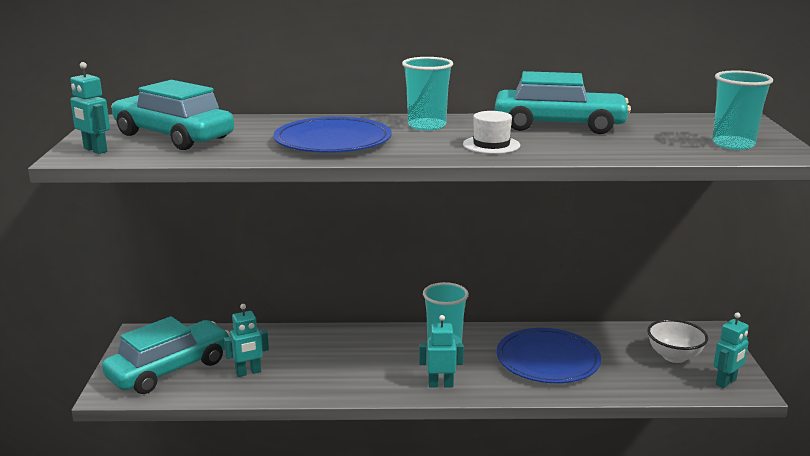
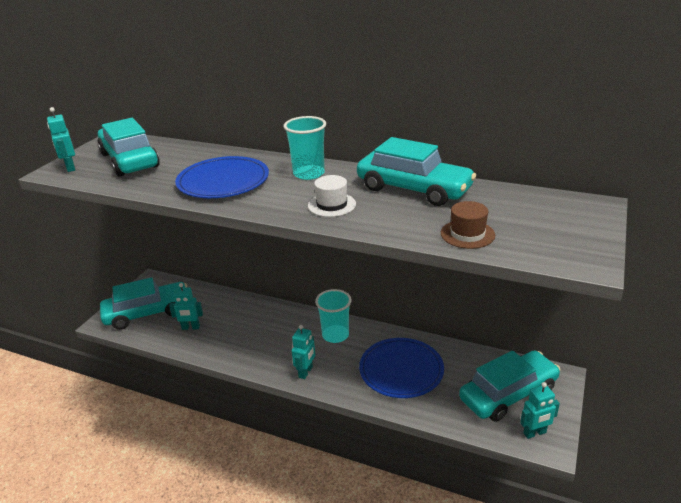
camera: 25 degrees right, 10 degrees up
turquoise robot [419,315,464,388] -> turquoise robot turned 90 degrees clockwise [292,325,315,379]
white bowl [647,319,708,363] -> turquoise car [459,350,561,422]
turquoise cup [712,71,773,150] -> none
none -> brown hat [441,201,495,249]

